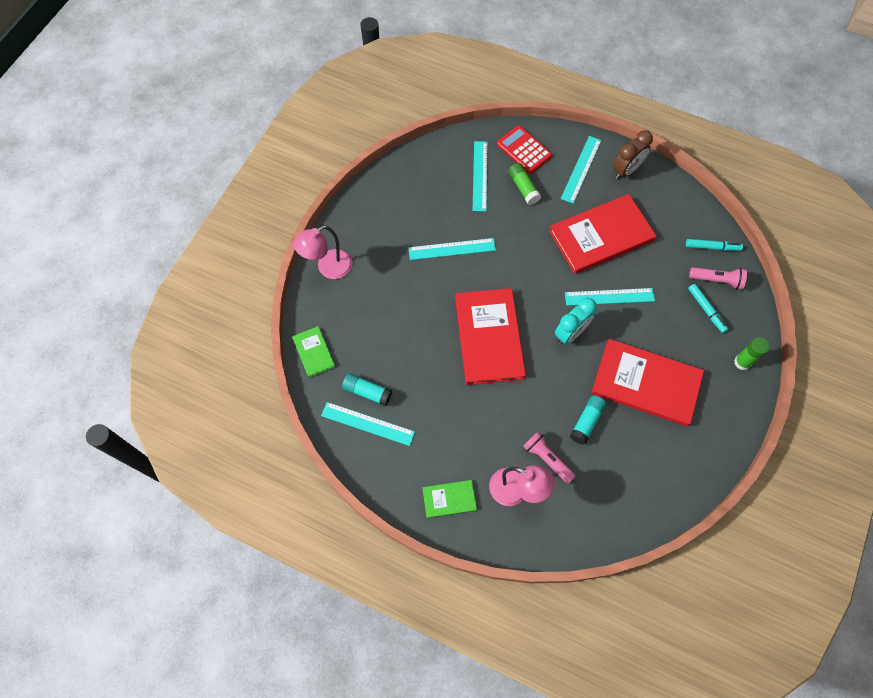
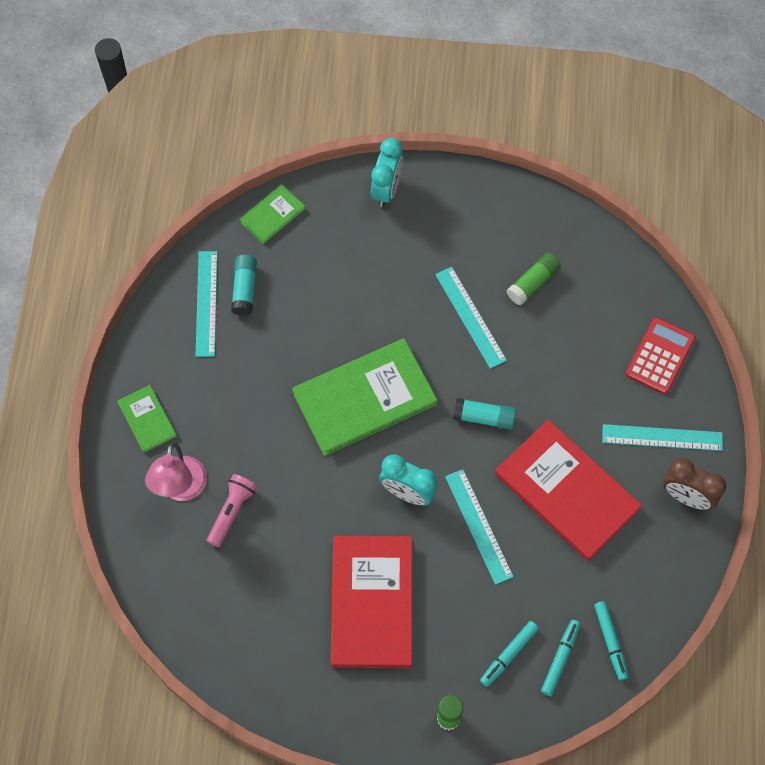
camera: 70 degrees right, 0 degrees up
pink lamp [293,225,352,279] -> turquoise clock [371,138,403,207]
red book [455,288,526,385] -> green book [292,338,438,456]
turquoise ruler [473,141,488,212] -> none
green glue stick [508,163,541,205] -> green glue stick moved to [507,252,561,305]
turquoise glue stick [570,395,607,445] -> turquoise glue stick moved to [453,398,516,430]
pink flashlight [689,267,747,289] -> turquoise marker [541,620,580,696]

